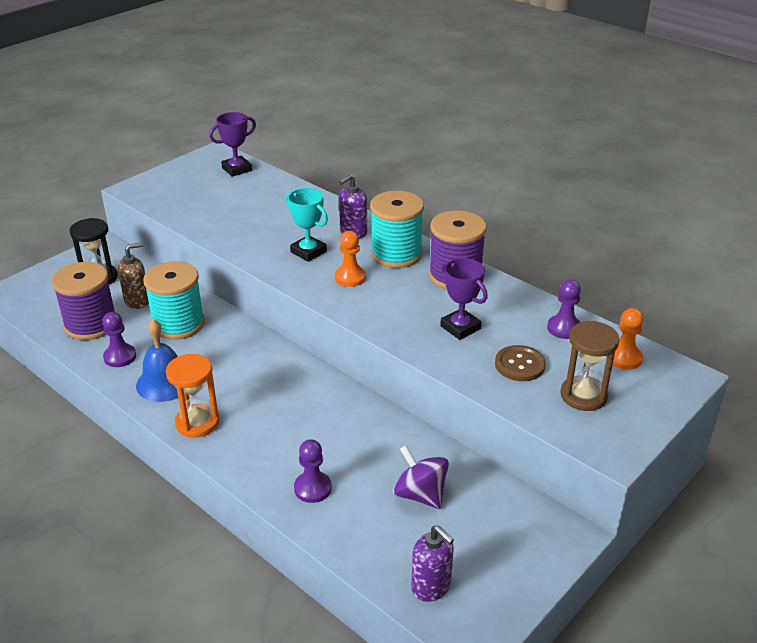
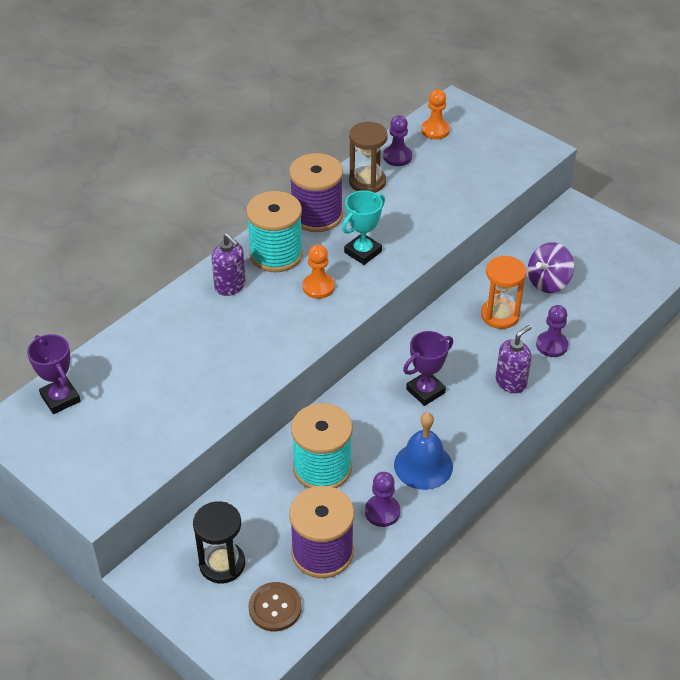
camera: 90 degrees left, 10 degrees up
brown soap dispenser [118,243,149,309] -> none
orange hourglass [166,354,219,438] -> orange hourglass moved to [481,256,527,329]
turquoise trophy [286,188,328,262] -> turquoise trophy moved to [342,190,385,265]
purple soap dispenser [411,525,454,602] -> purple soap dispenser moved to [496,325,532,393]
purple trophy [440,258,488,340] -> purple trophy moved to [403,331,453,406]
brown button [495,345,546,381] -> brown button moved to [248,582,302,632]
brown hourglass [561,321,620,411] -> brown hourglass moved to [349,122,388,193]

